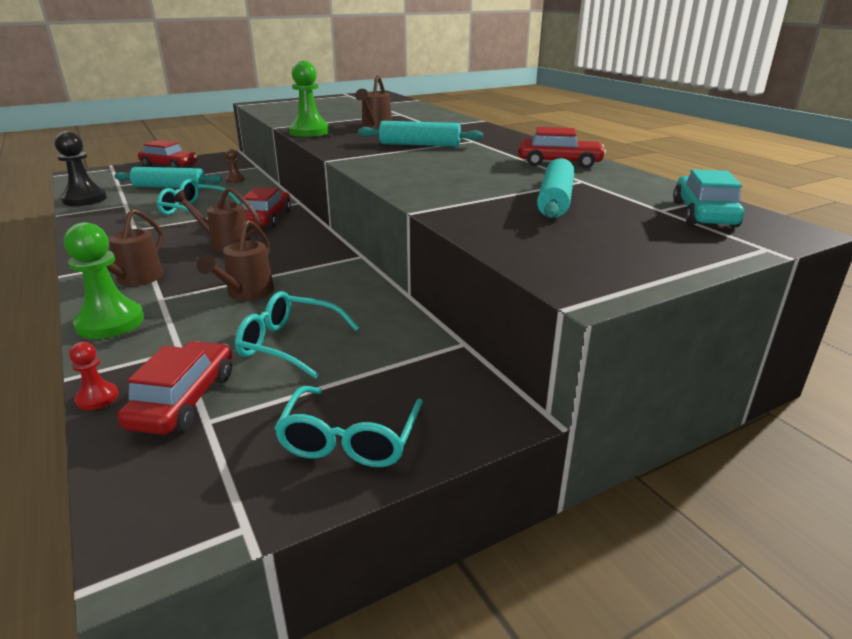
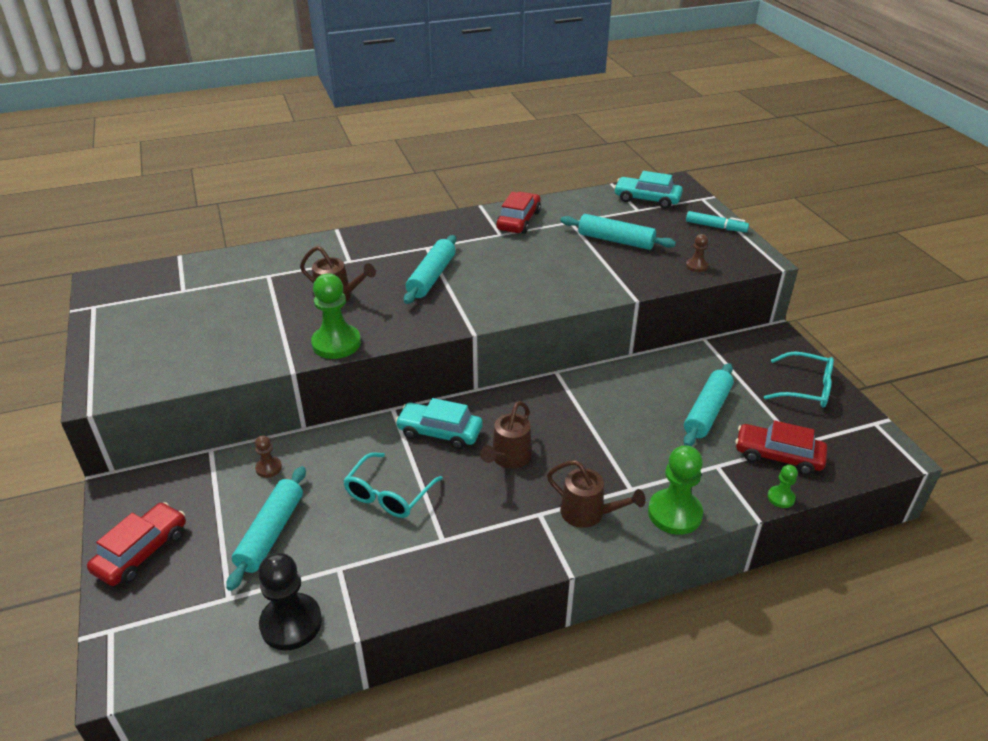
camera: 80 degrees left, 10 degrees up
red pawn [69,342,119,410] -> green pawn [767,465,798,508]
brown watering can [197,219,274,300] -> none
turquoise glasses [235,291,359,379] -> turquoise rolling pin [683,363,734,446]
red car [242,187,291,228] -> turquoise car [395,398,483,449]
none -> turquoise marker [686,211,749,232]
none -> brown pawn [686,234,708,272]

